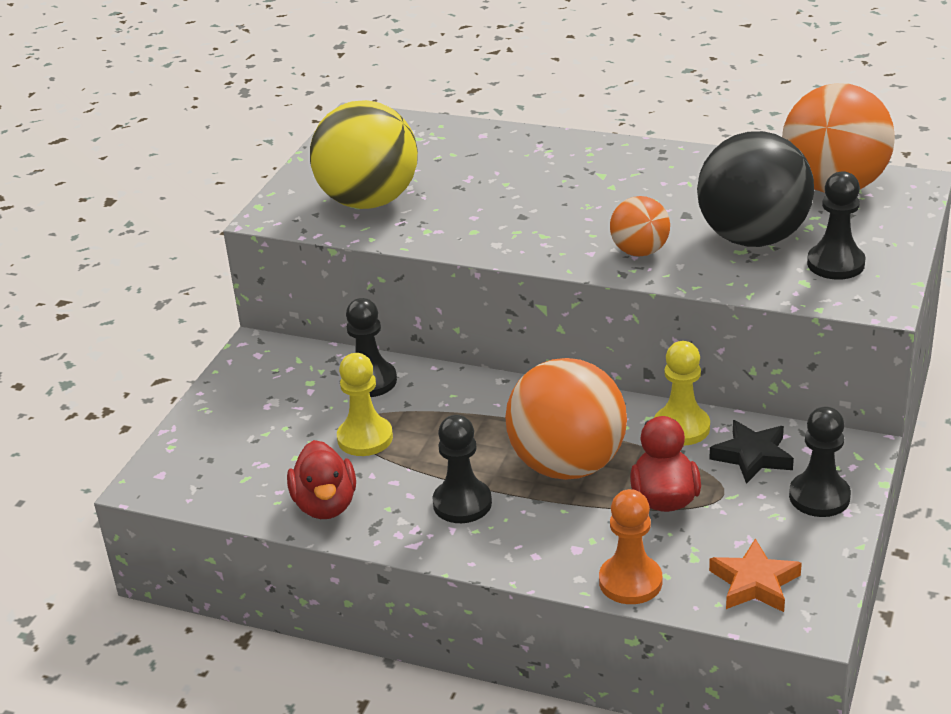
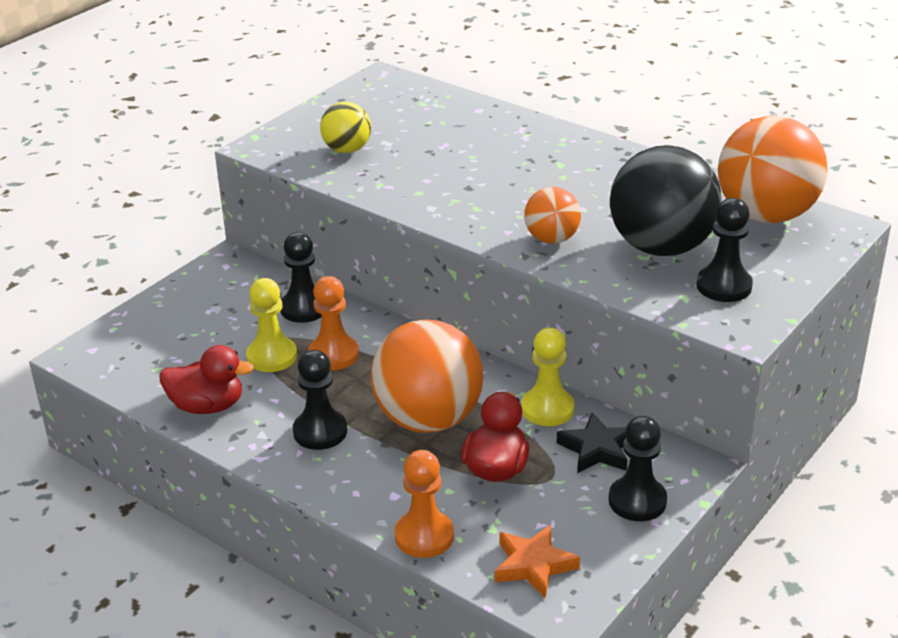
camera: 15 degrees right, 0 degrees up
red duck [287,440,356,519] -> red duck turned 90 degrees counterclockwise [159,345,254,414]
yellow ball [310,100,418,209] -> yellow ball [320,102,371,153], size x0.53
none -> orange pawn [308,276,359,370]

